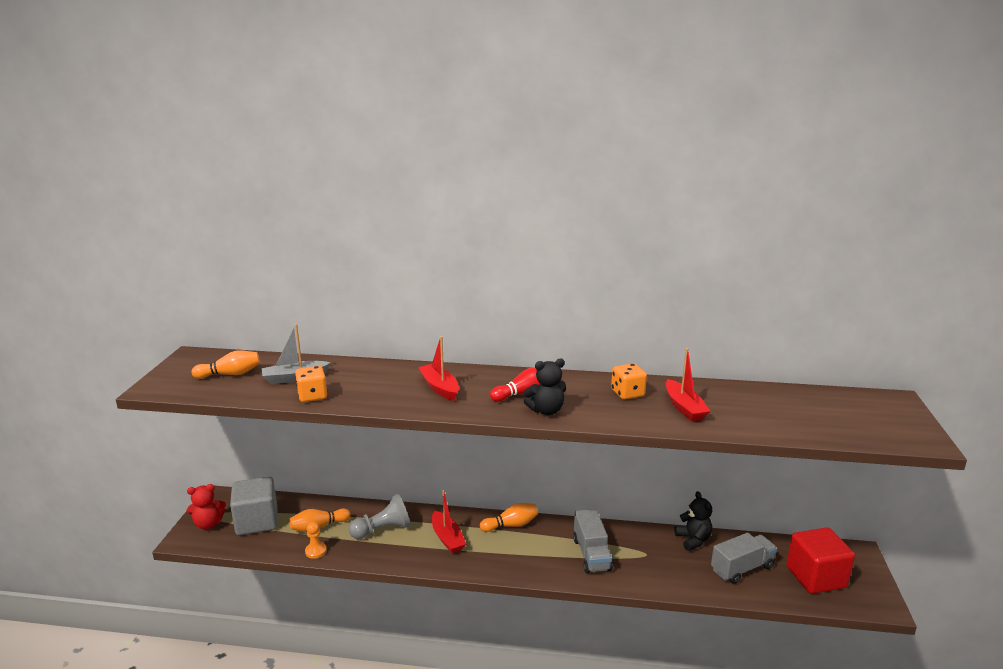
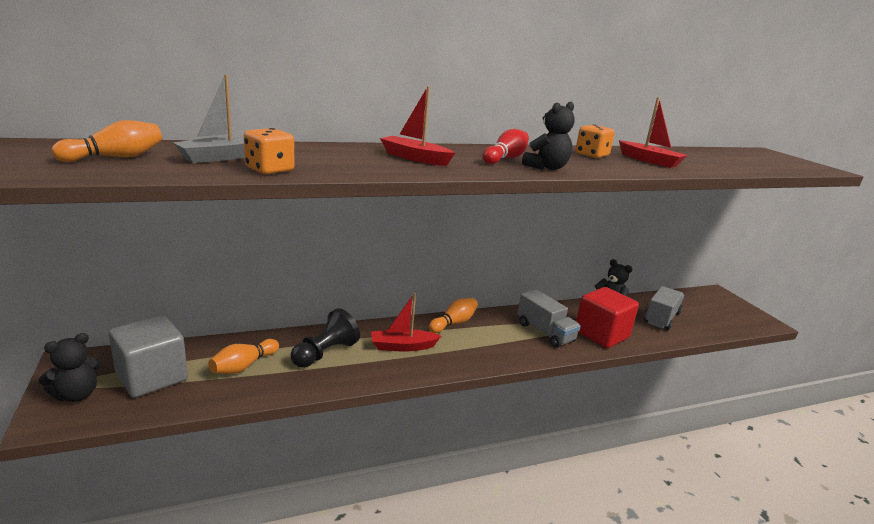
camera: 30 degrees left, 0 degrees up
red teddy bear [186,484,226,530] -> black teddy bear [39,333,101,402]
orange pawn [305,522,327,559] -> none
grey pawn [349,494,410,539] -> black pawn [290,308,360,368]
red boat [432,490,466,553] -> red boat turned 135 degrees clockwise [371,293,441,351]
red cube [786,527,855,594] -> red cube moved to [576,287,639,348]

